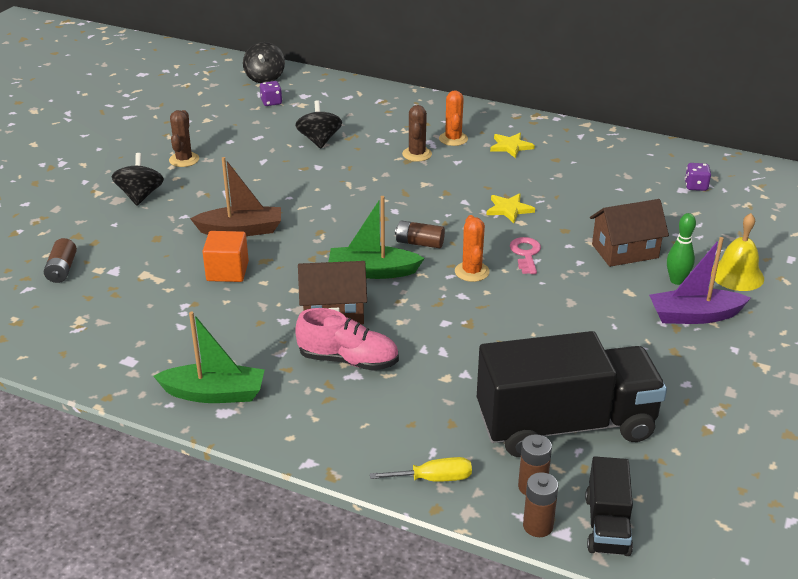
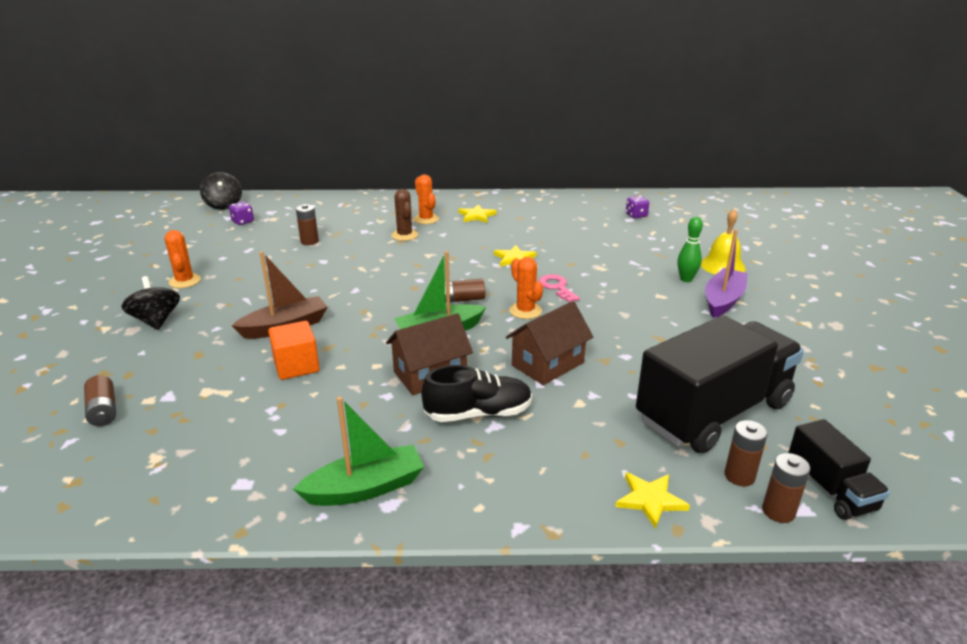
camera: 25 degrees left, 5 degrees down
brown cactus [169,110,199,167] -> orange cactus [164,230,201,288]
black spinning top [295,100,342,149] -> brown battery [296,204,319,245]
pink shoe [295,308,399,371] -> black shoe [422,365,532,422]
yellow screwdriver [370,457,472,482] -> yellow star [615,472,690,529]
brown house [590,199,669,267] -> brown house moved to [506,301,593,385]
purple boat [649,237,751,324] -> purple boat turned 150 degrees clockwise [705,229,748,318]

